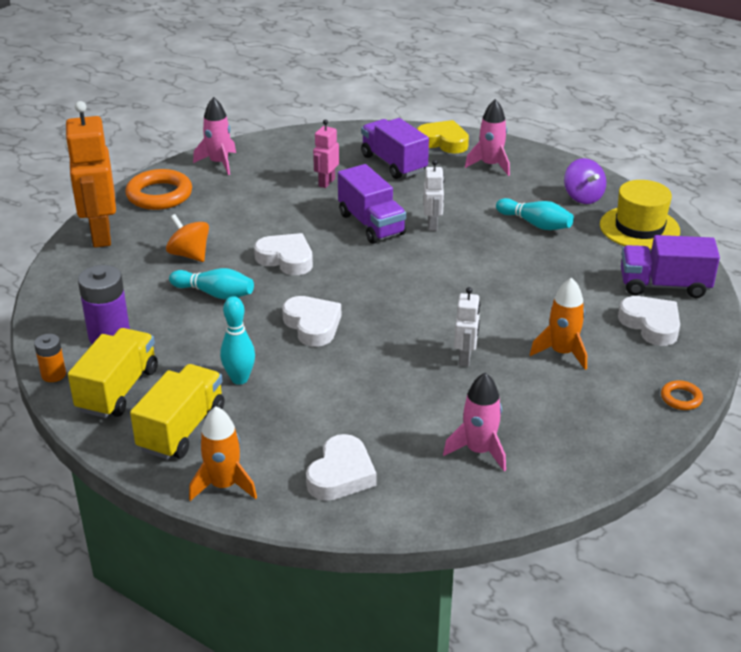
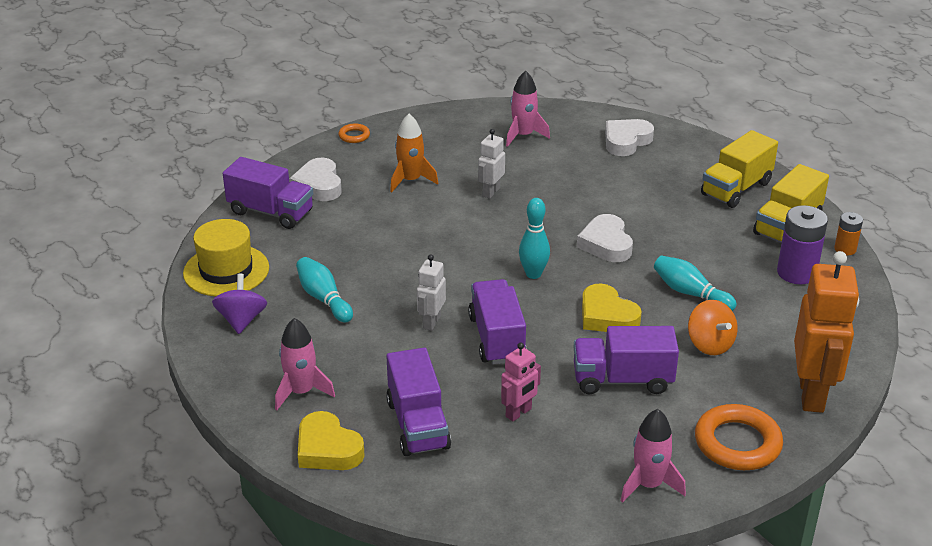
camera: 160 degrees left, 0 degrees up
orange rocket [189,406,257,501] -> none
turquoise bowling pin [220,296,255,385] -> turquoise bowling pin moved to [519,198,550,279]
white heart [254,233,313,275] -> yellow heart [582,284,642,332]
none -> purple truck [574,326,679,394]

